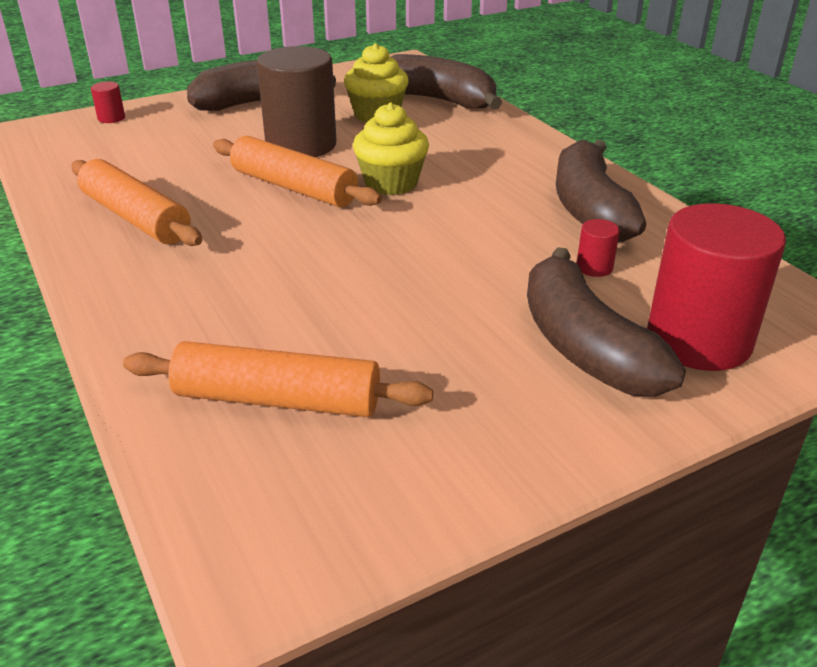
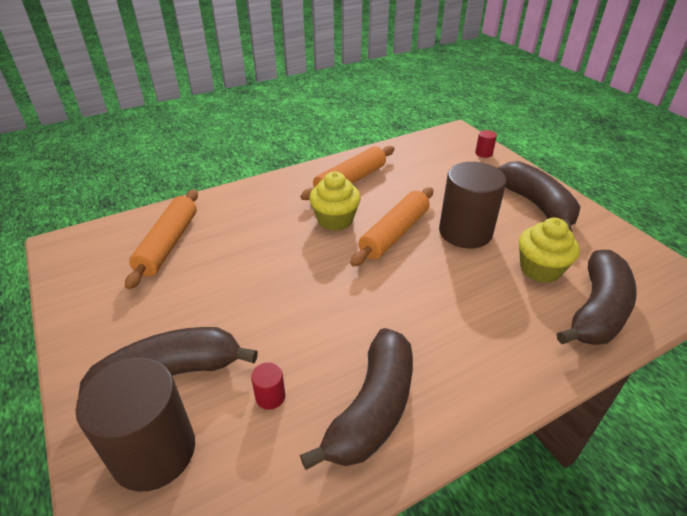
camera: 90 degrees right, 5 degrees up
yellow cupcake [353,103,429,195] -> yellow cupcake moved to [309,172,361,231]
brown banana [556,140,647,242] -> brown banana turned 120 degrees clockwise [300,328,413,470]
red cylinder [647,203,786,371] -> brown cylinder [75,358,195,492]

